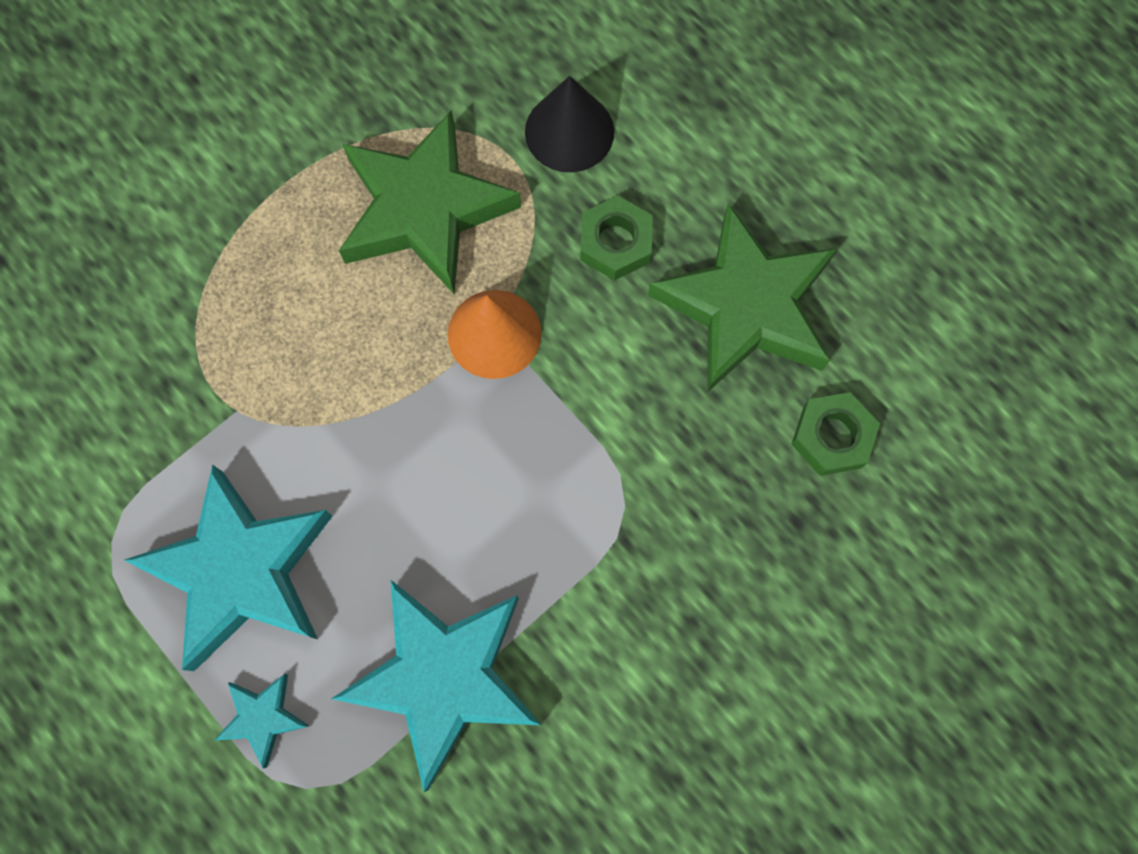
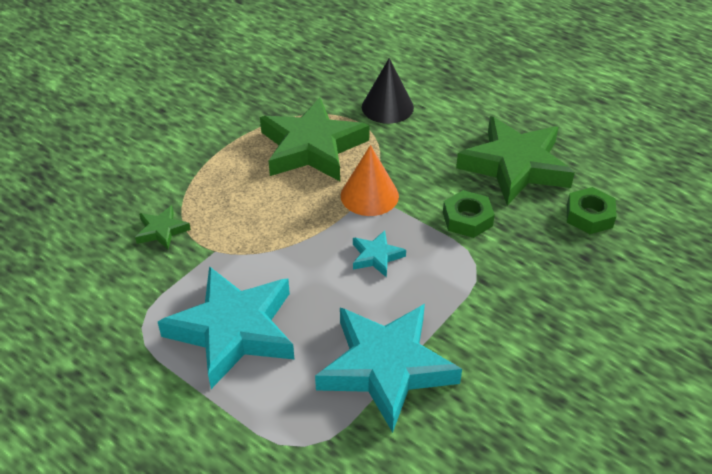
camera: 10 degrees left, 30 degrees down
turquoise star [214,674,309,768] -> turquoise star moved to [353,230,406,277]
green nut [580,196,653,280] -> green nut moved to [443,190,495,238]
none -> green star [135,205,191,250]

